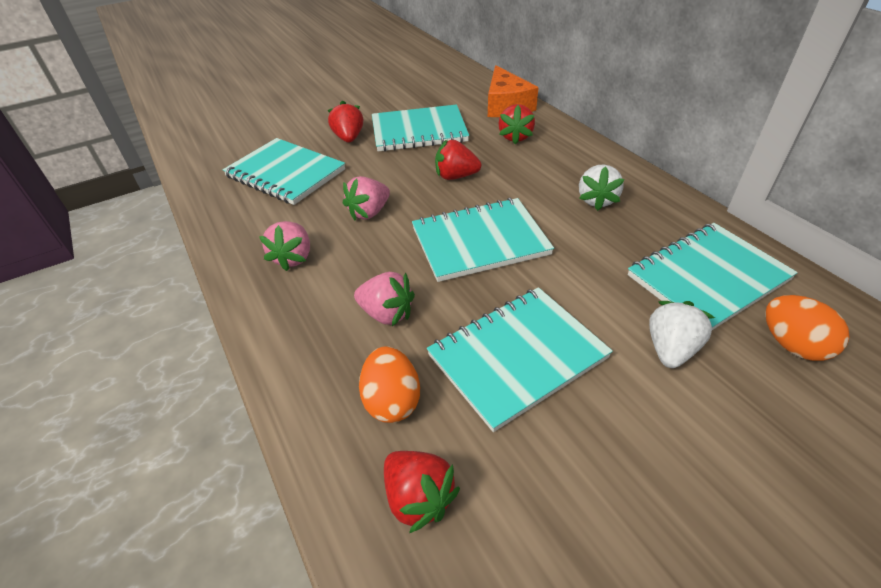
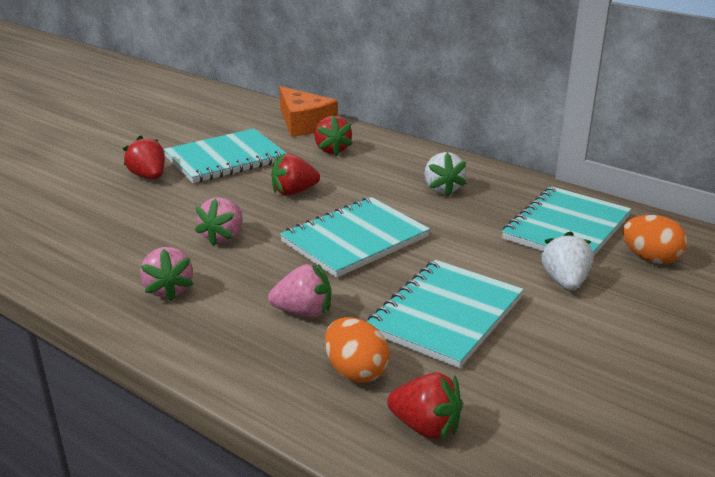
camera: 25 degrees left, 15 degrees down
turquoise notebook [223,138,345,205] -> none

